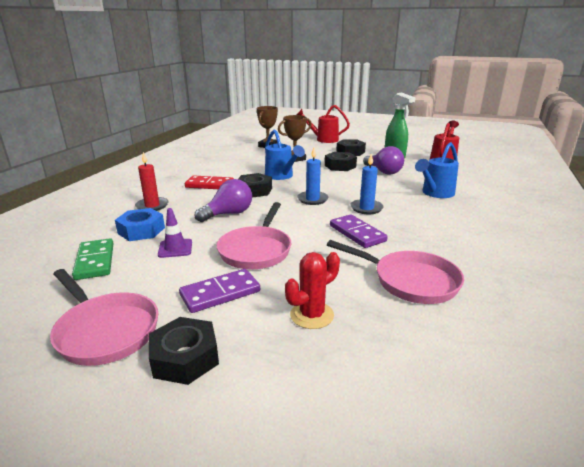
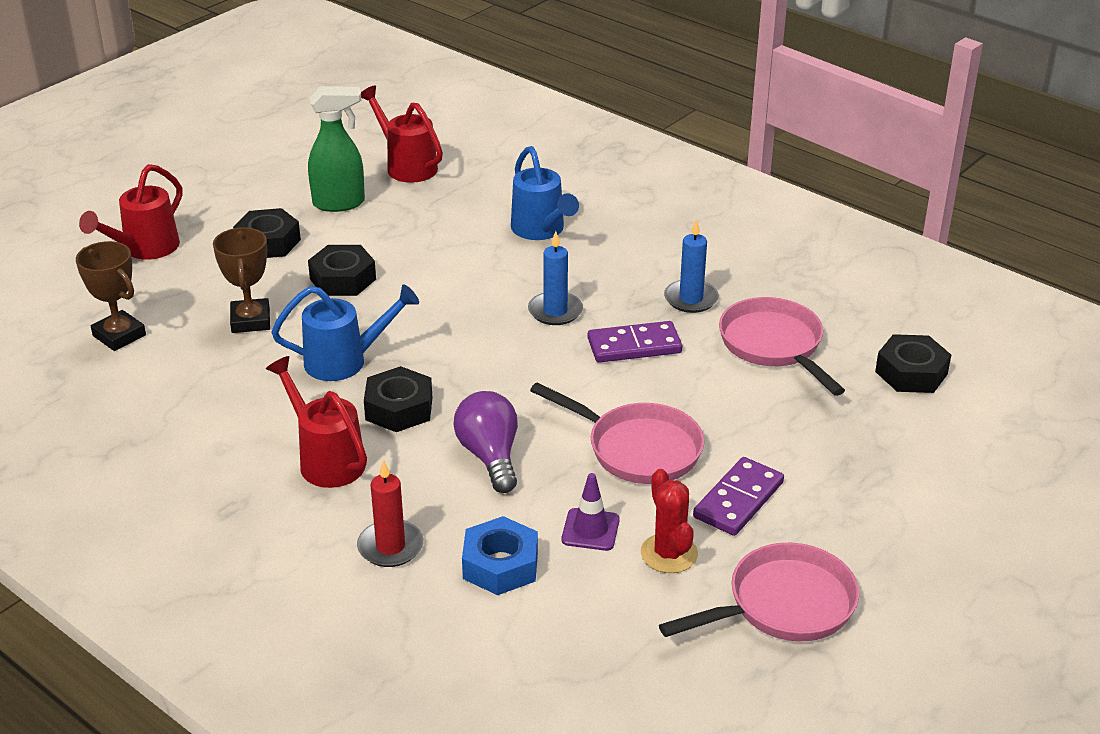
camera: 70 degrees left, 10 degrees up
green domino [72,238,114,280] -> none
black nut [149,317,219,385] -> black nut moved to [875,334,951,393]
purple domino [179,269,260,313] -> purple domino turned 45 degrees clockwise [693,457,784,536]
red domino [185,175,234,189] -> red watering can [266,356,367,488]
red cactus [285,252,340,329] -> red cactus moved to [641,469,698,573]
blue candle [297,148,328,205] -> blue candle moved to [664,219,719,313]
pink pan [327,240,464,304] -> pink pan turned 75 degrees counterclockwise [719,297,845,396]
purple light bulb [363,146,404,175] -> none

